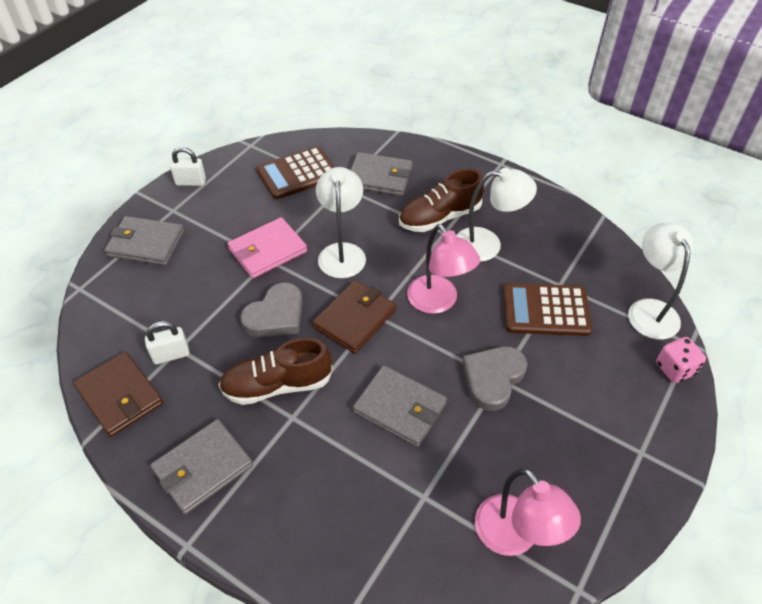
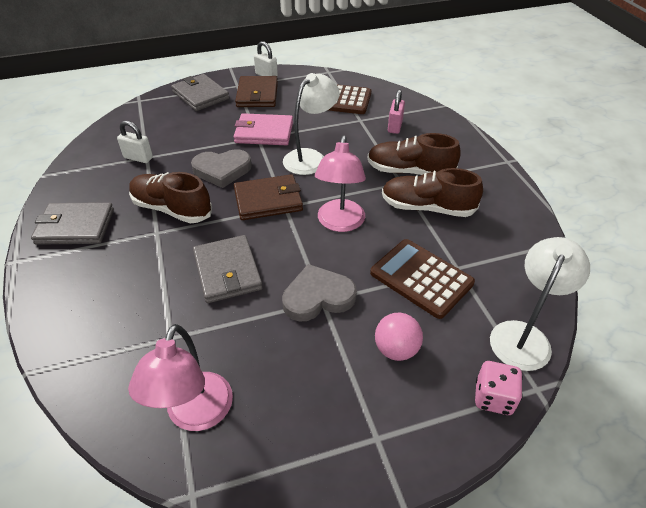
camera: 40 degrees right, 5 degrees down
brown wallet [73,352,163,437] -> brown wallet moved to [235,76,278,107]
grey wallet [351,152,413,196] -> pink padlock [388,89,405,134]
white lamp [456,168,537,262] -> brown shoe [382,168,483,217]
none -> pink ball [375,313,423,361]

